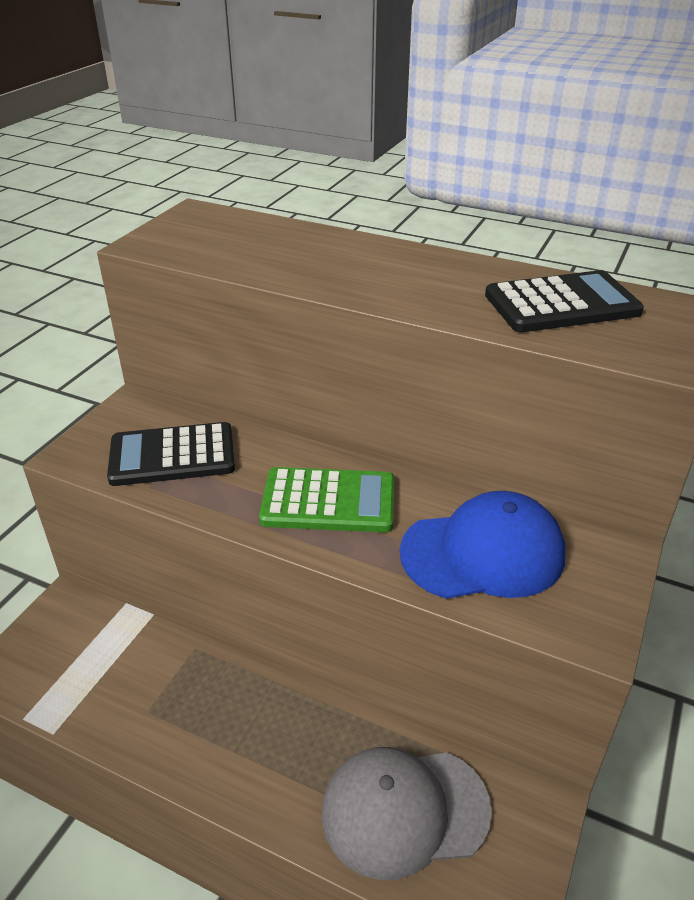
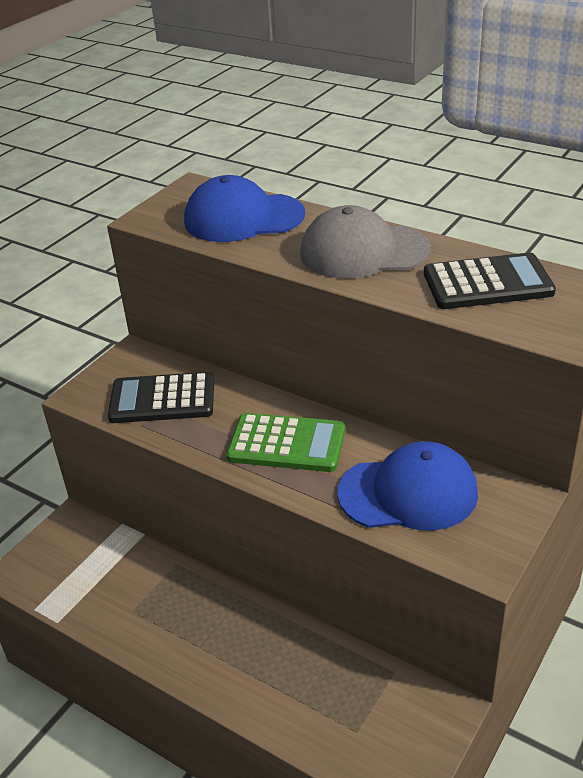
camera: 10 degrees right, 0 degrees up
grey cap [322,747,492,880] -> grey cap moved to [300,205,431,279]
none -> blue cap [184,175,305,242]

